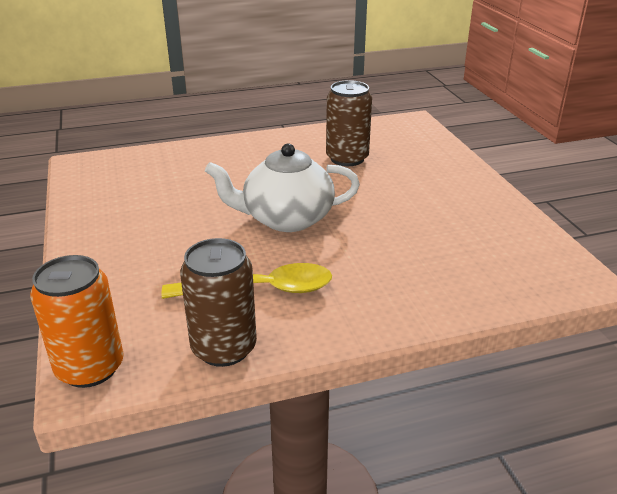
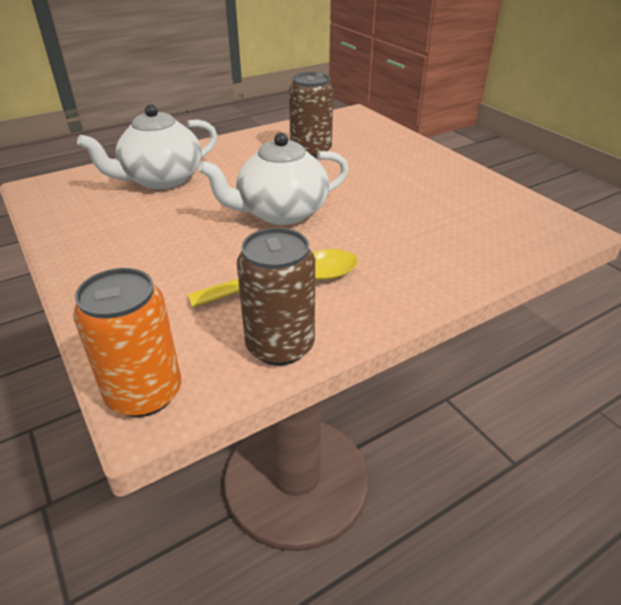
camera: 15 degrees left, 5 degrees up
none -> white teapot [77,104,217,189]

